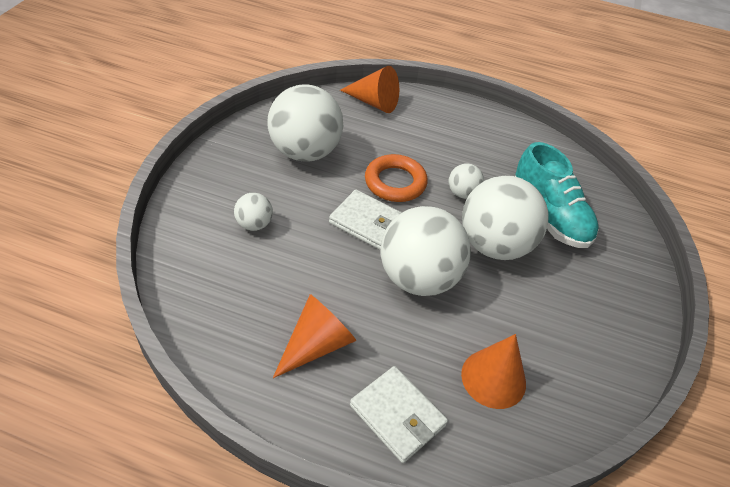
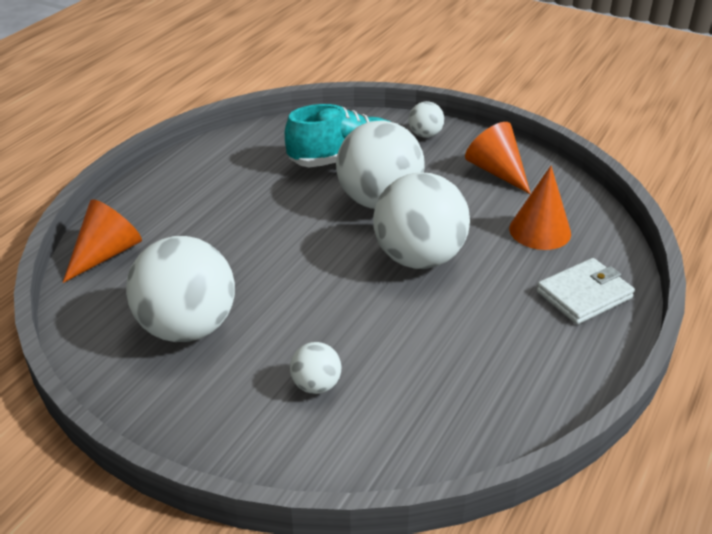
camera: 75 degrees left, 10 degrees down
orange cone [273,294,356,378] -> orange cone moved to [465,122,531,194]
white wallet [329,189,402,250] -> none
orange ring [365,154,428,202] -> none
white ball [448,163,484,199] -> white ball moved to [409,101,444,138]

